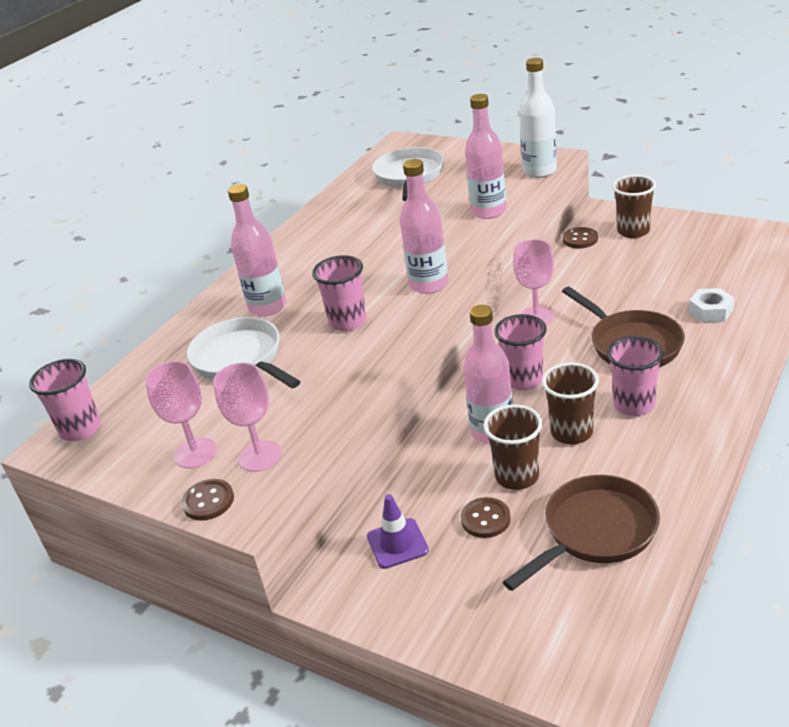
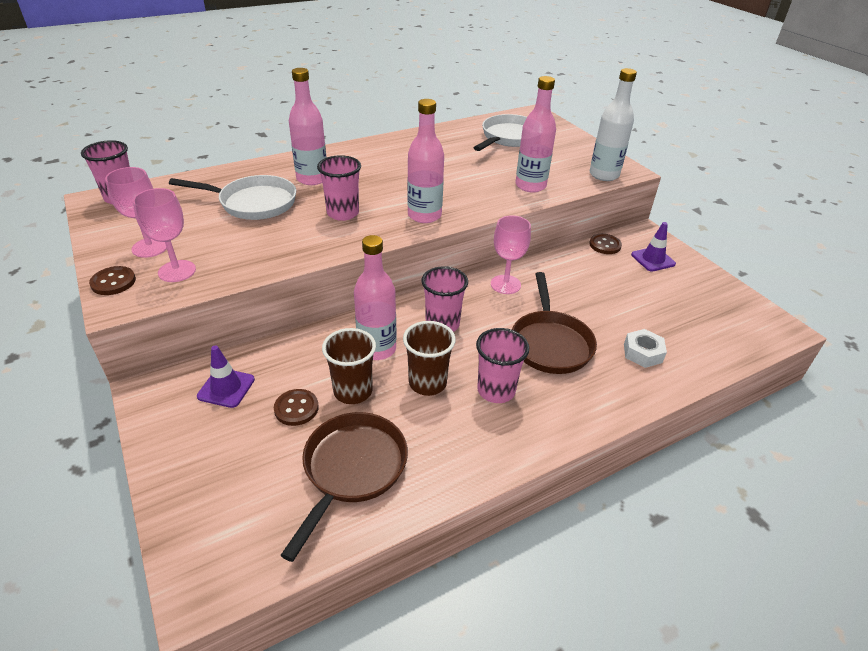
camera: 25 degrees right, 5 degrees up
white pan [187,317,301,388] -> white pan turned 105 degrees clockwise [169,175,296,220]
brown pan [503,475,660,591] -> brown pan turned 60 degrees counterclockwise [280,412,408,562]
brown cup [612,175,656,238] -> purple traffic cone [631,222,676,272]

